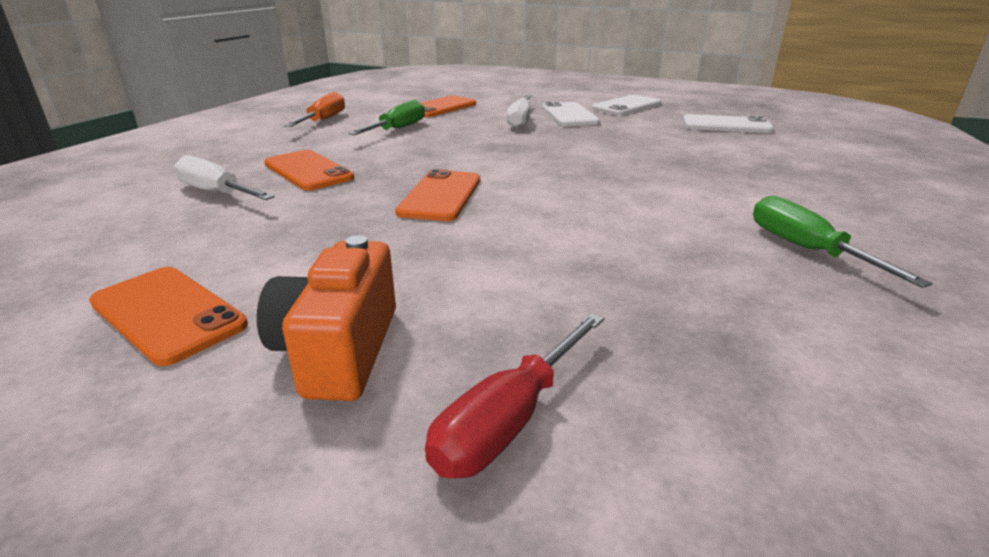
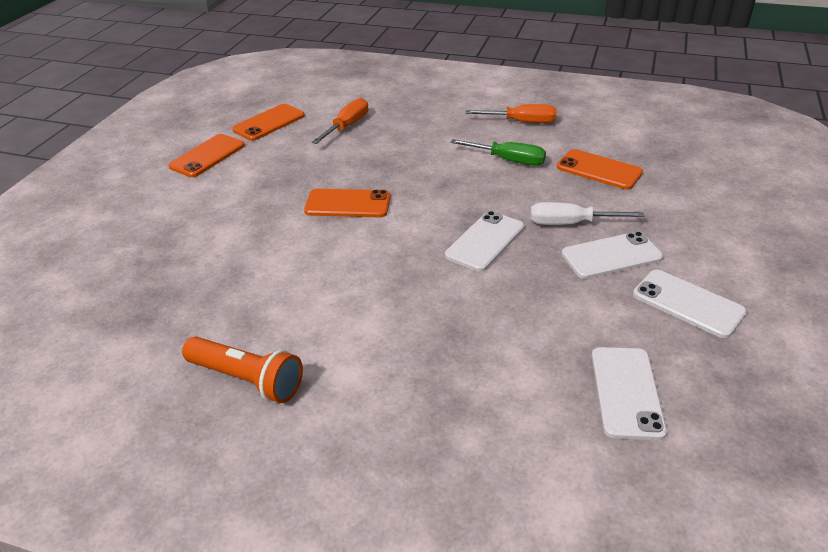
camera: 85 degrees right, 10 degrees up
white screwdriver [174,155,275,200] -> orange screwdriver [312,98,368,144]
orange camera [257,235,396,401] -> none
orange phone [264,150,354,191] -> orange phone moved to [232,104,305,141]
red screwdriver [425,313,604,479] -> none
green screwdriver [753,195,932,288] -> orange flashlight [182,337,303,403]
none -> white phone [445,211,524,272]

